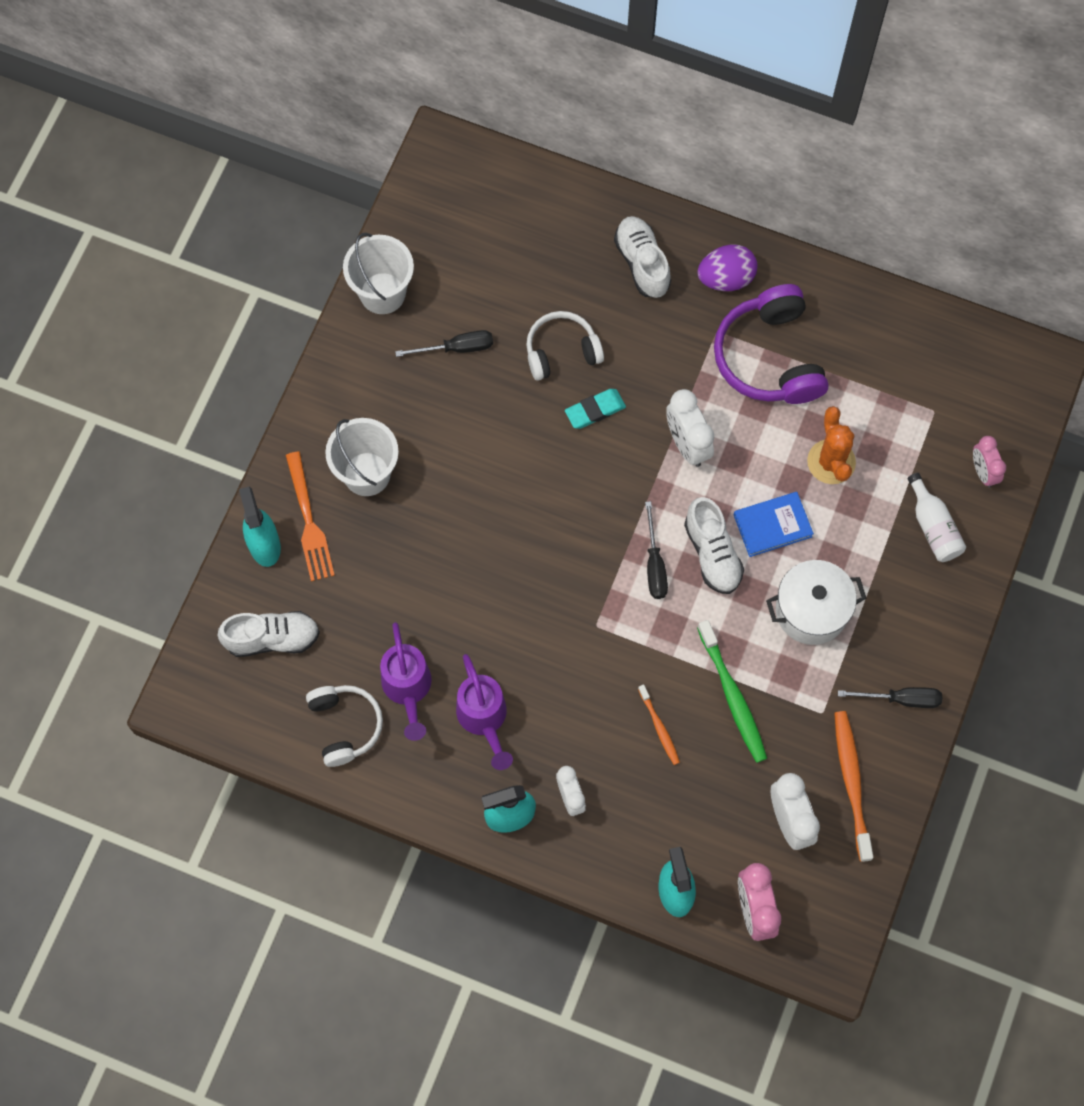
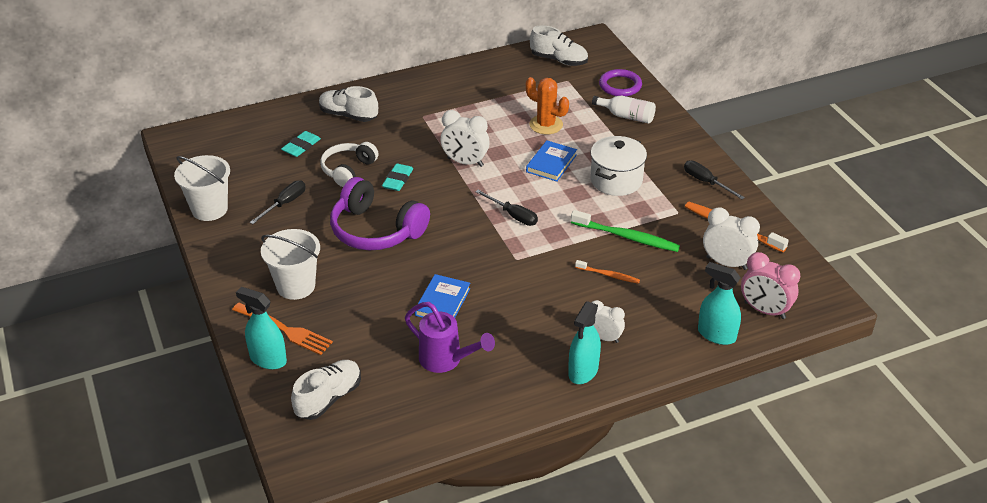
camera: 45 degrees left, 30 degrees down
white headphones [306,685,383,767] -> none
purple watering can [456,654,513,770] -> none
white shoe [684,497,744,594] -> white shoe moved to [530,25,588,66]
purple egg [697,245,757,291] -> none
purple headphones [714,284,829,404] -> purple headphones moved to [330,177,430,250]
black screwdriver [838,687,942,708] -> black screwdriver turned 90 degrees counterclockwise [684,160,745,199]
pink clock [973,436,1006,488] -> purple ring [599,69,642,96]
none -> turquoise eraser [281,131,321,157]
none -> blue book [415,274,470,318]

